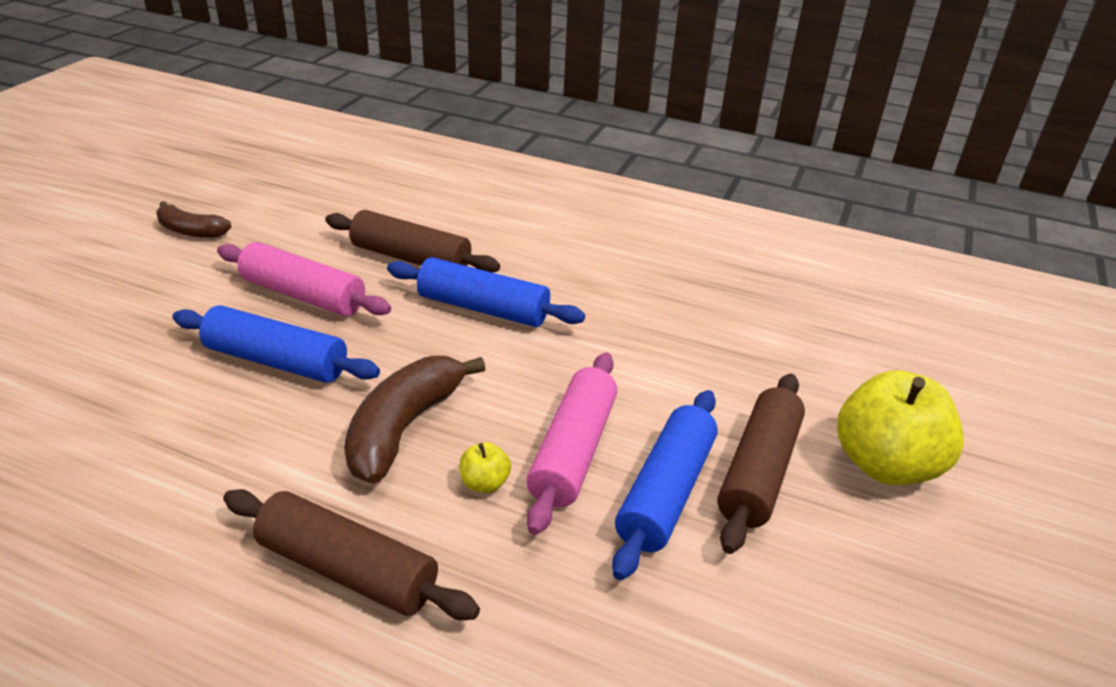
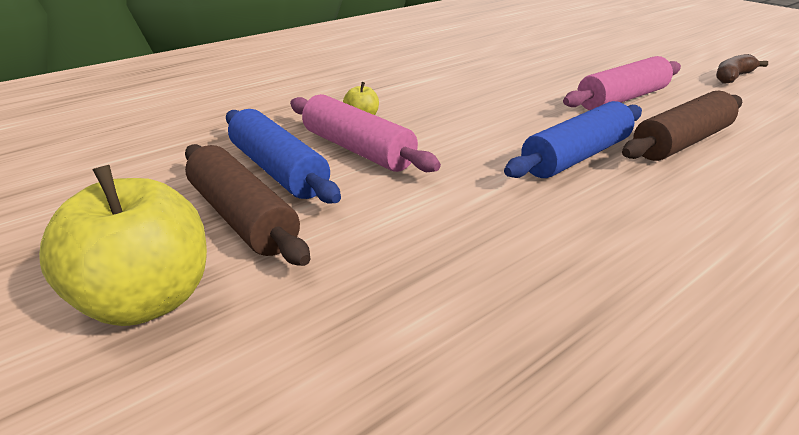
camera: 120 degrees right, 5 degrees down
blue rolling pin [172,305,380,383] -> none
brown rolling pin [223,489,480,620] -> none
brown banana [344,356,486,484] -> none

